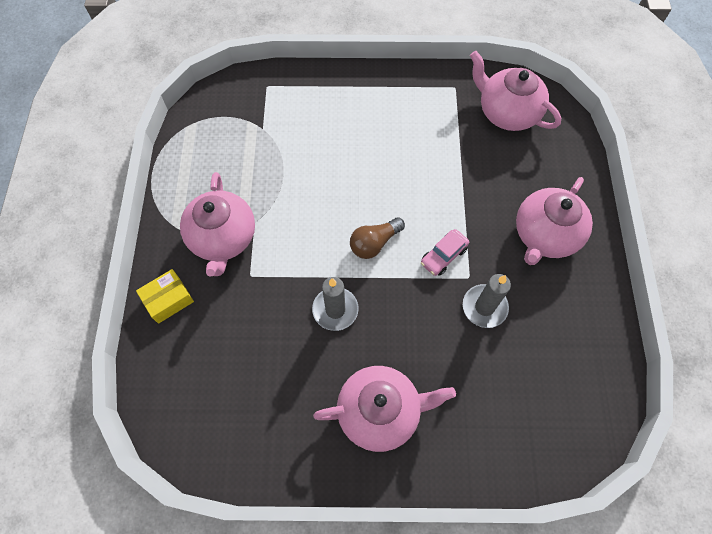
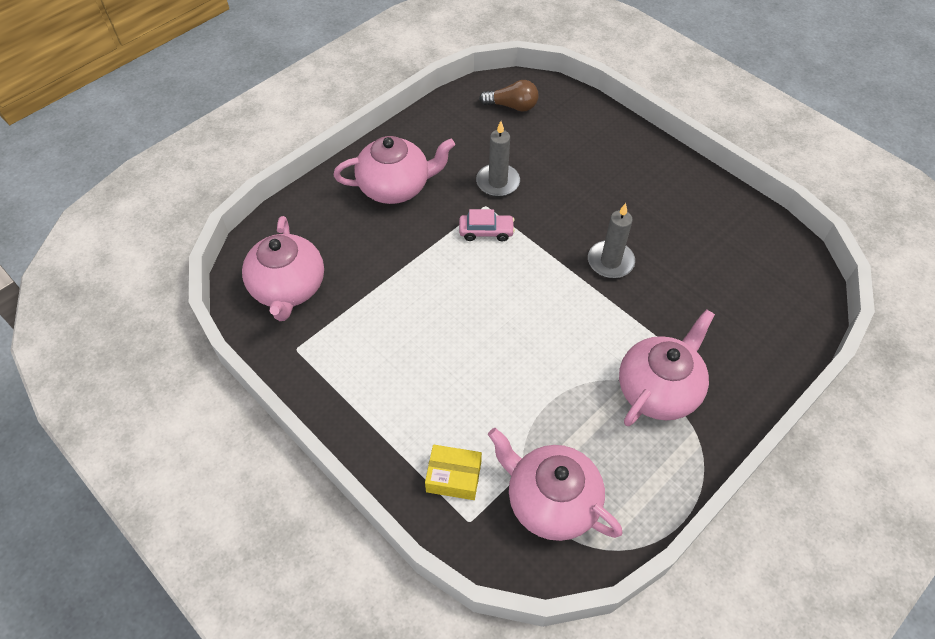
camera: 135 degrees left, 10 degrees down
yellow box [136,269,194,324] -> yellow box moved to [425,445,482,500]
pink teapot [313,366,456,452] -> pink teapot moved to [488,428,623,541]
brown light bulb [350,217,405,259] -> brown light bulb moved to [479,80,538,112]

